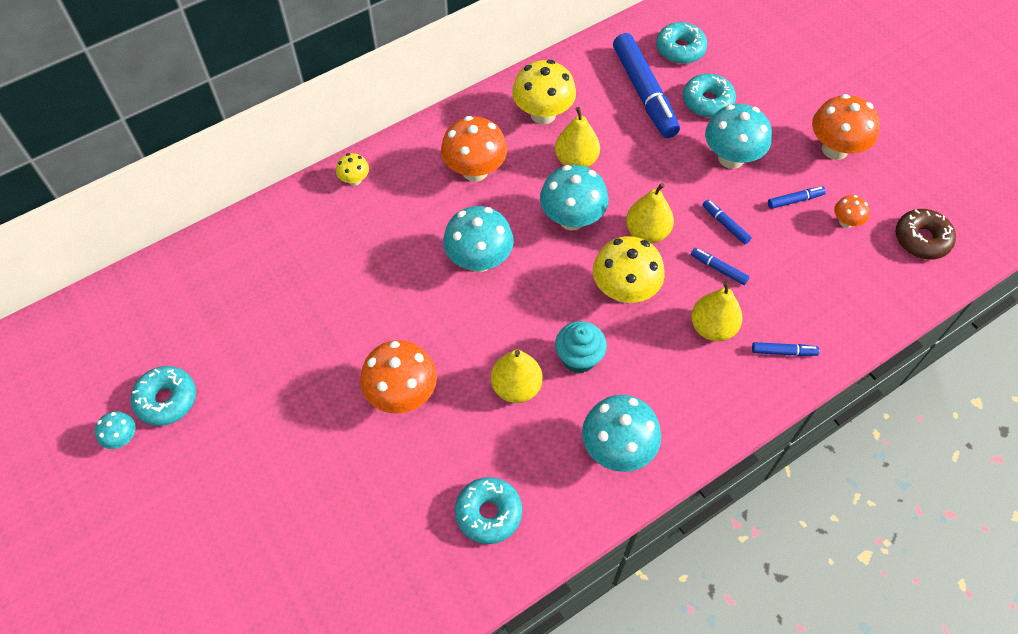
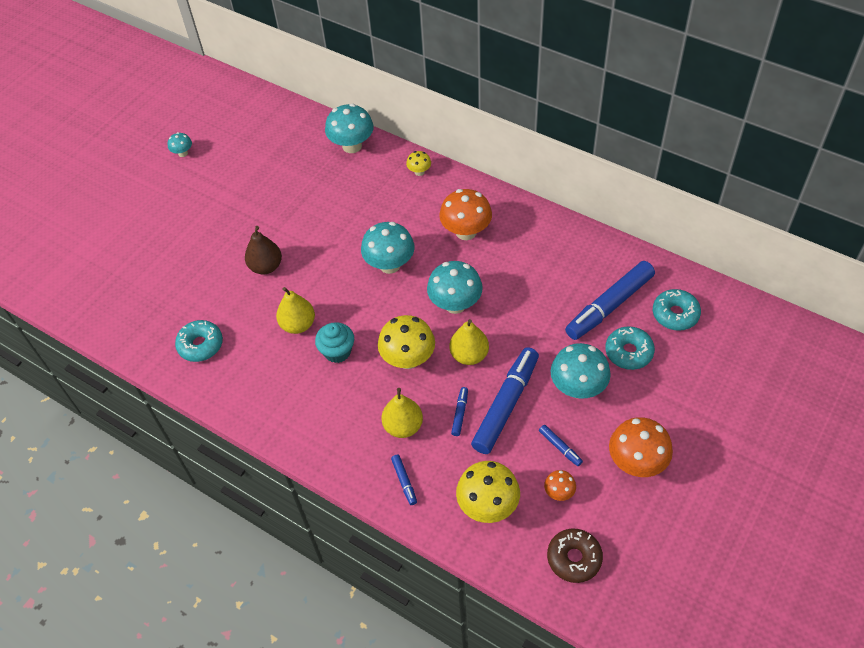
camera: 70 degrees right, 5 degrees down
turquoise donut [130,366,196,426] -> none
orange mushroom [360,340,437,414] -> brown pear [245,226,282,275]
yellow mushroom [512,60,576,124] -> yellow mushroom moved to [456,461,520,523]
yellow pear [555,107,600,167] -> none
turquoise mushroom [582,395,661,472] -> turquoise mushroom moved to [325,103,374,153]
blue marker [703,200,752,244] -> blue marker [471,347,539,454], size x2.33

